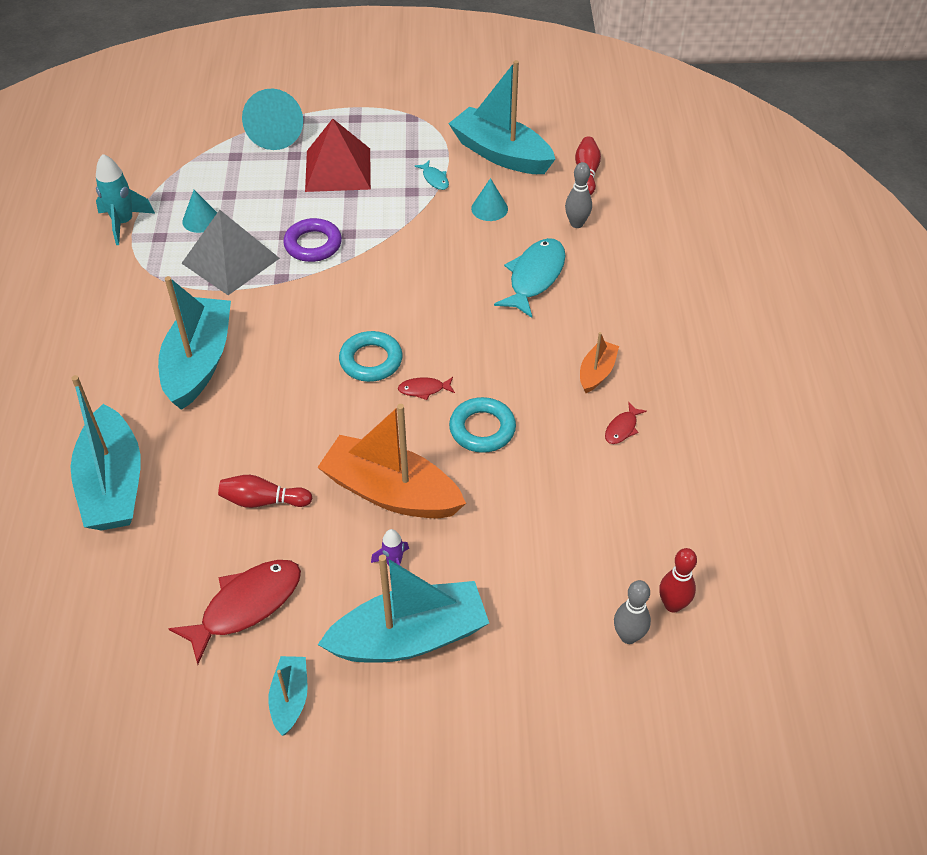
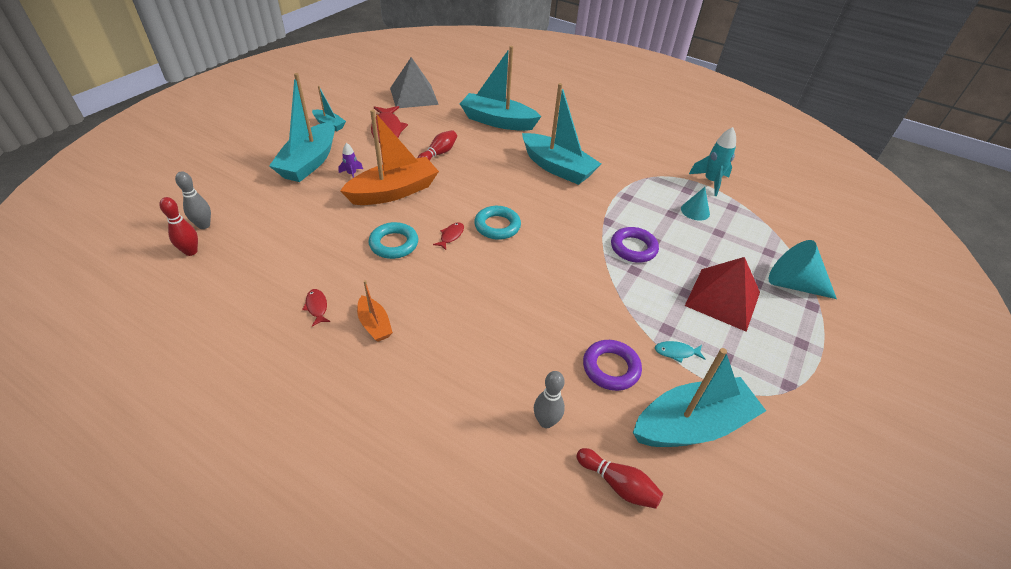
camera: 120 degrees right, 5 degrees down
grey pyramid [181,210,280,295] -> grey pyramid moved to [390,57,439,108]
turquoise cone [471,178,508,221] -> purple ring [583,340,642,391]
turquoise fish [494,238,565,318] -> none

